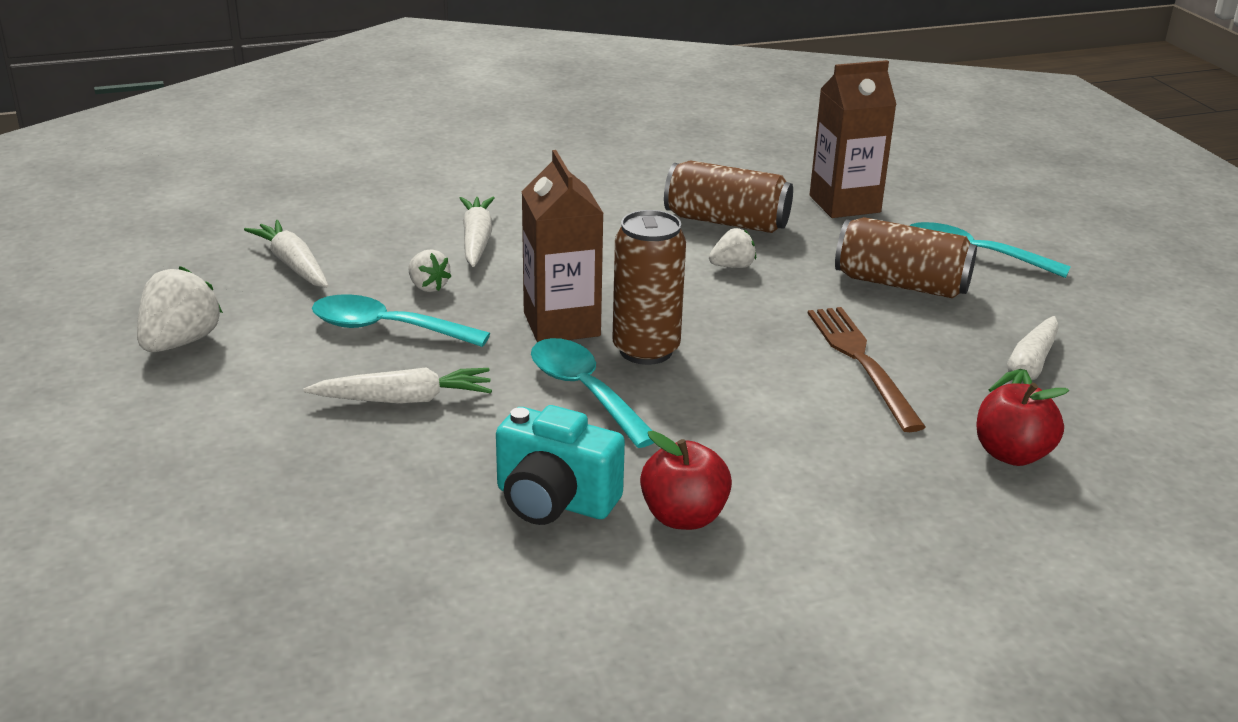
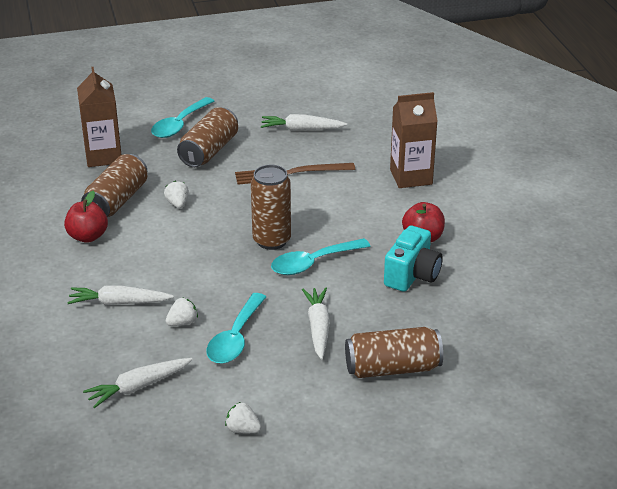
camera: 85 degrees left, 5 degrees up
white strawberry [137,266,223,352] -> white strawberry [225,402,261,433], size x0.59
brown carton [522,150,604,342] -> brown carton moved to [390,92,438,188]
red apple [976,383,1069,466] -> red apple moved to [64,190,108,243]
white carrot [988,316,1059,392] -> white carrot turned 150 degrees clockwise [261,114,347,130]
none -> brown can [345,327,443,378]

